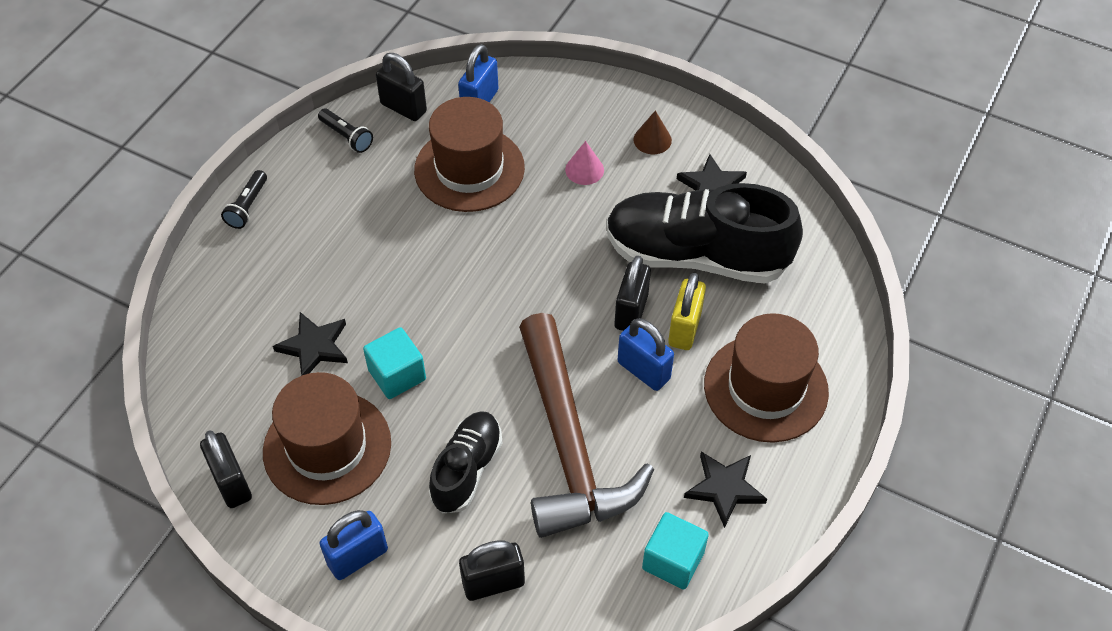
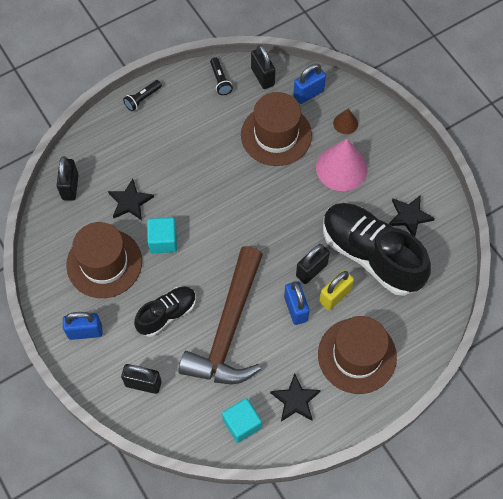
camera: 30 degrees right, 10 degrees up
black padlock [200,430,252,508] -> black padlock moved to [57,156,79,201]
pink cone [565,141,604,185] -> pink cone [316,139,368,191], size x2.02
brown cone [633,111,672,154] -> brown cone moved to [333,109,358,134]

